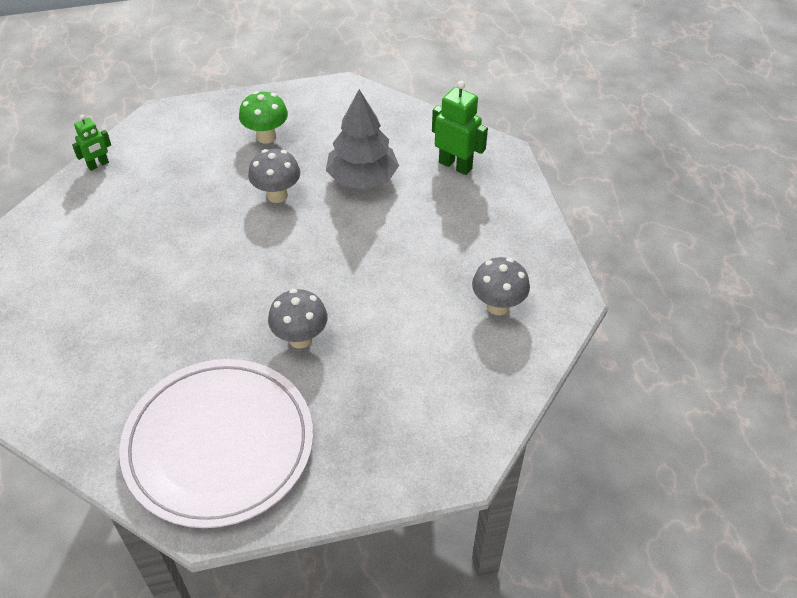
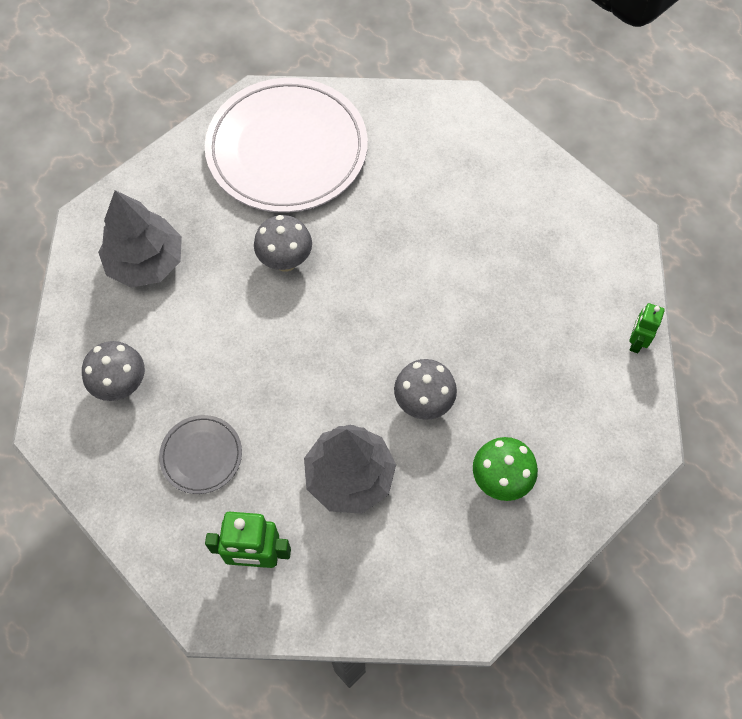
camera: 150 degrees right, 15 degrees up
none -> grey tree [98,190,182,288]
none -> grey plate [159,415,242,494]

